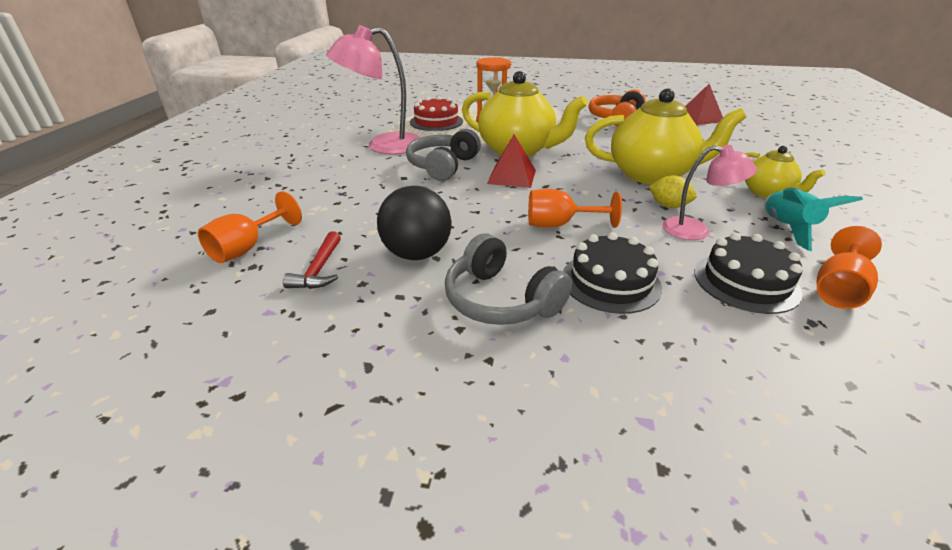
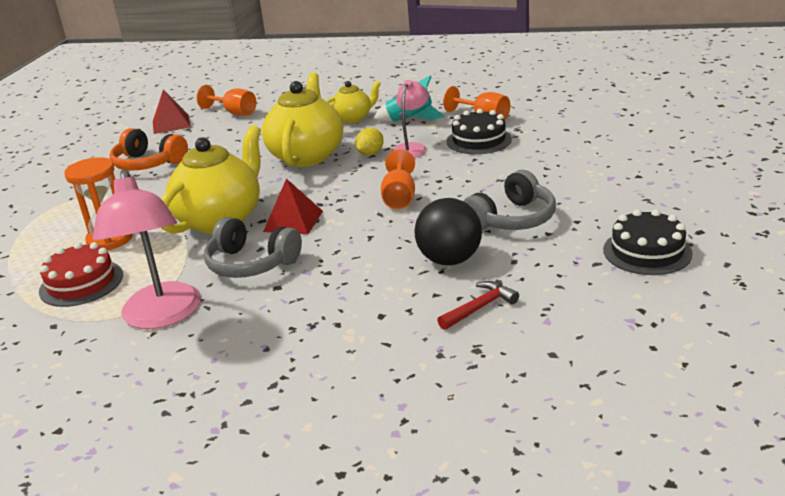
camera: 85 degrees left, 5 degrees down
orange goblet [198,191,302,263] -> orange goblet moved to [197,85,256,116]
red hammer [283,231,341,289] -> red hammer turned 45 degrees counterclockwise [437,281,519,330]
black cake [563,232,662,314] -> black cake moved to [603,209,693,275]

